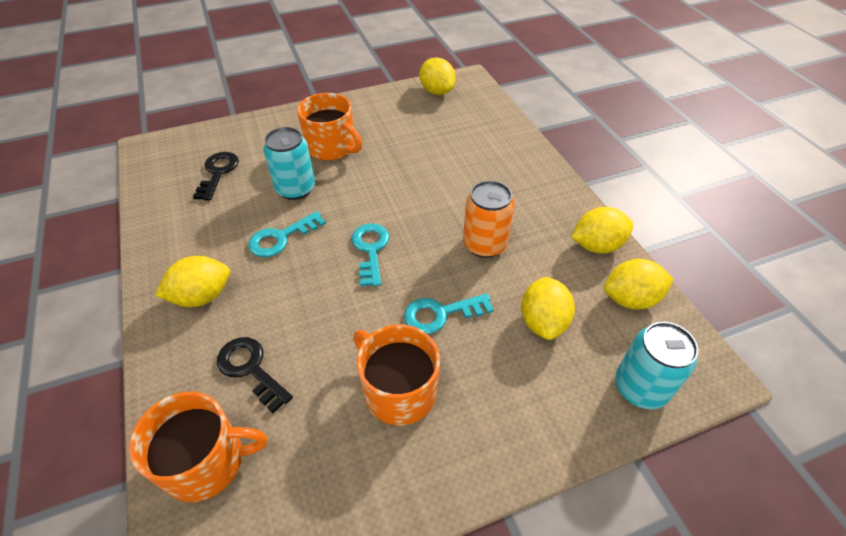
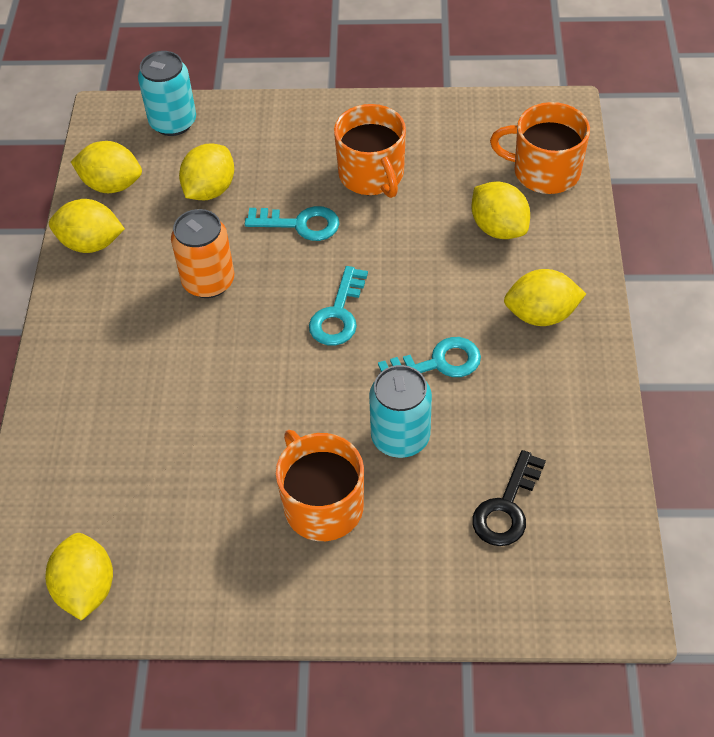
camera: 155 degrees left, 5 degrees up
black key [217,337,293,413] -> yellow lemon [471,181,530,239]

